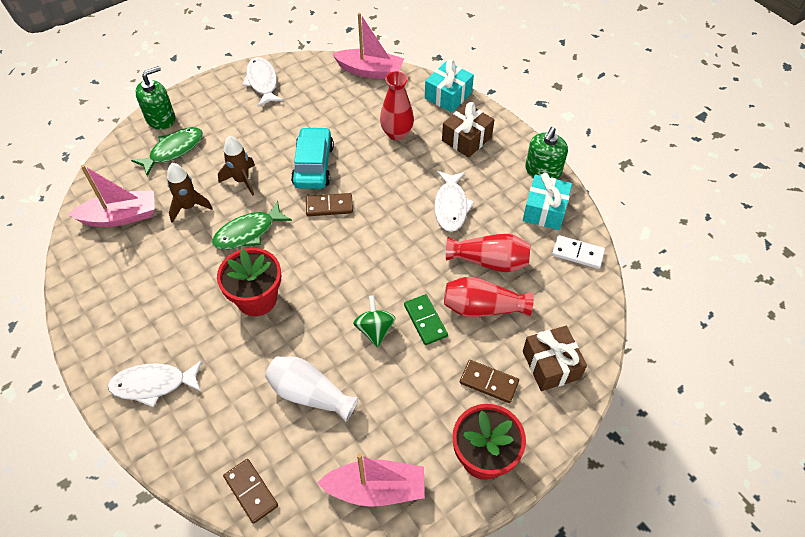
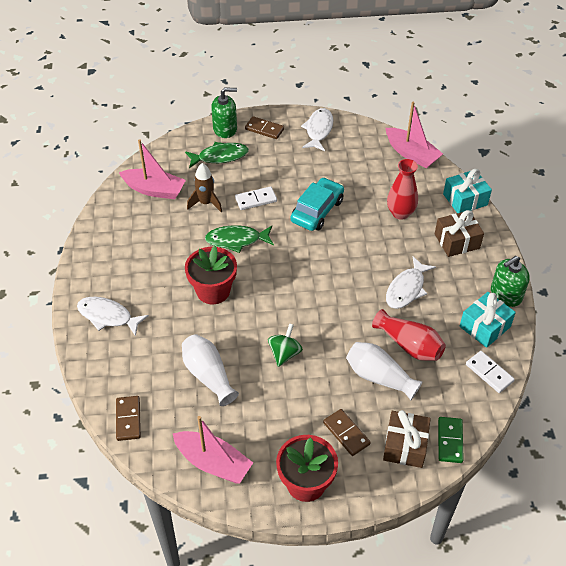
camera: 30 degrees right, 5 degrees down
brown rocket [218,136,255,196] -> white domino [235,186,277,210]
brown domino [306,193,353,216] -> brown domino moved to [245,116,284,139]
green domino [404,294,448,345] -> green domino moved to [438,417,464,463]
red vase [444,277,534,317] -> white vase [346,342,423,400]

